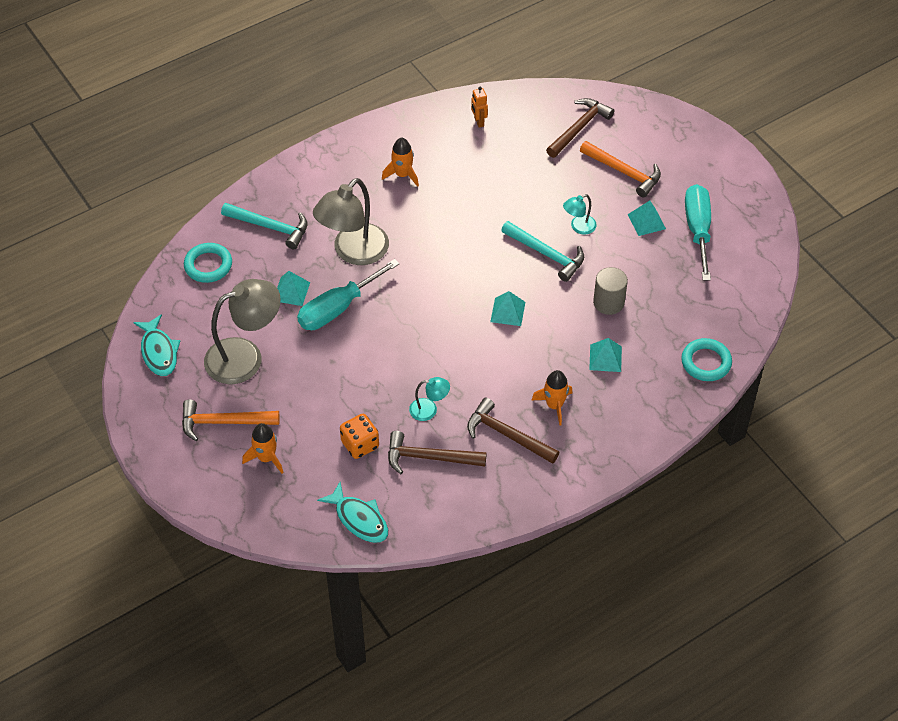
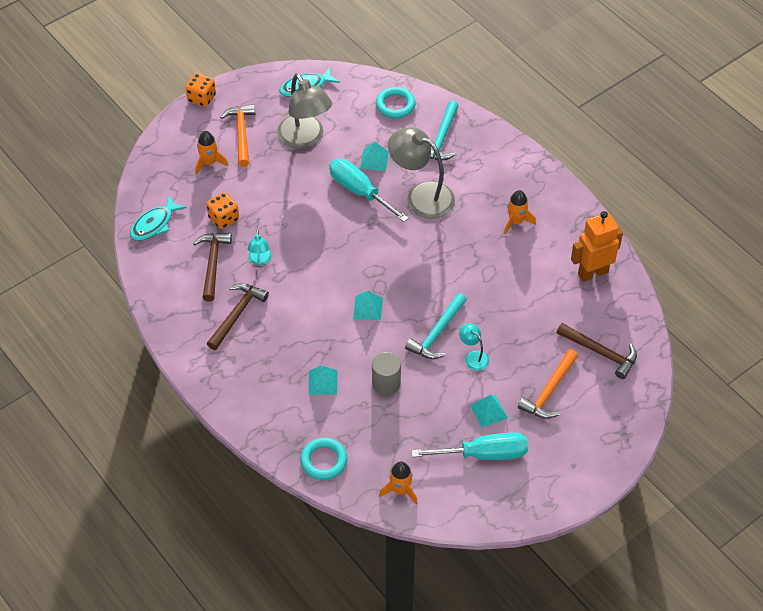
camera: 85 degrees right, 0 degrees up
orange robot [471,87,488,128] -> orange robot [571,211,623,282], size x2.08
orange rocket [532,370,572,425] -> orange rocket moved to [379,461,418,505]
none -> orange dice [186,73,216,107]

